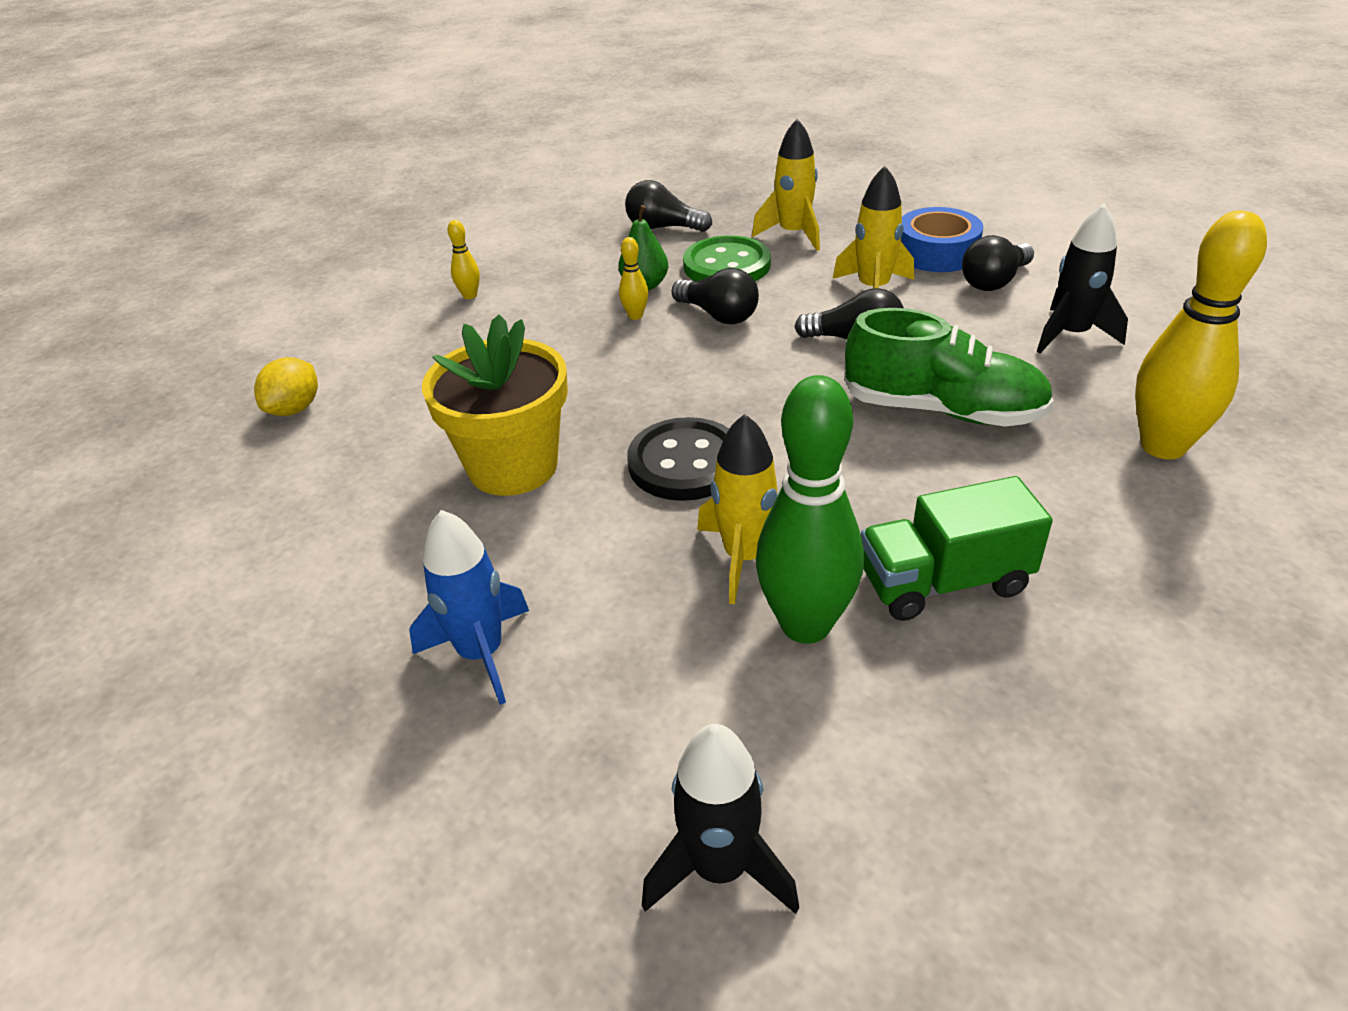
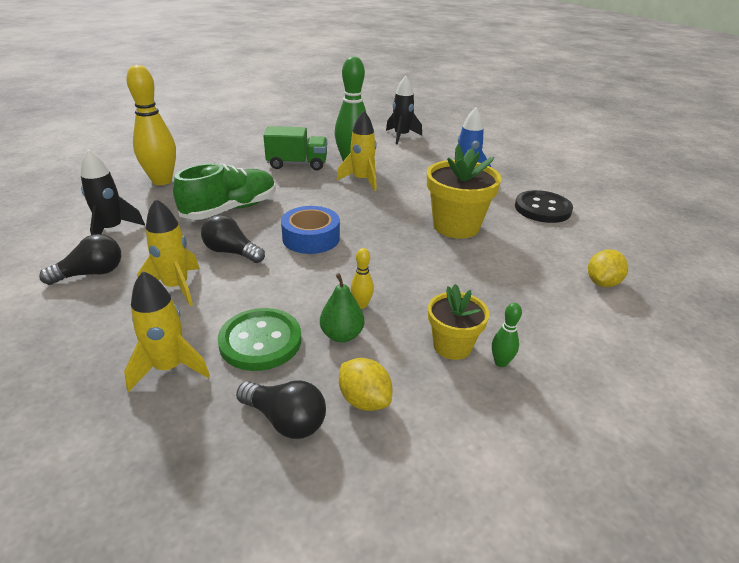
camera: 170 degrees left, 5 degrees down
yellow bowling pin [448,220,480,299] -> green bowling pin [492,303,522,367]
black button [627,417,729,501] -> black button moved to [515,190,573,223]
black light bulb [672,268,759,324] -> none
green shoe [844,308,1054,427] -> green shoe turned 105 degrees clockwise [173,163,276,220]
blue tape [901,207,983,272] -> blue tape moved to [281,206,340,254]
none -> yellow lemon [339,358,392,411]
none -> yellow flower pot [428,284,489,360]

